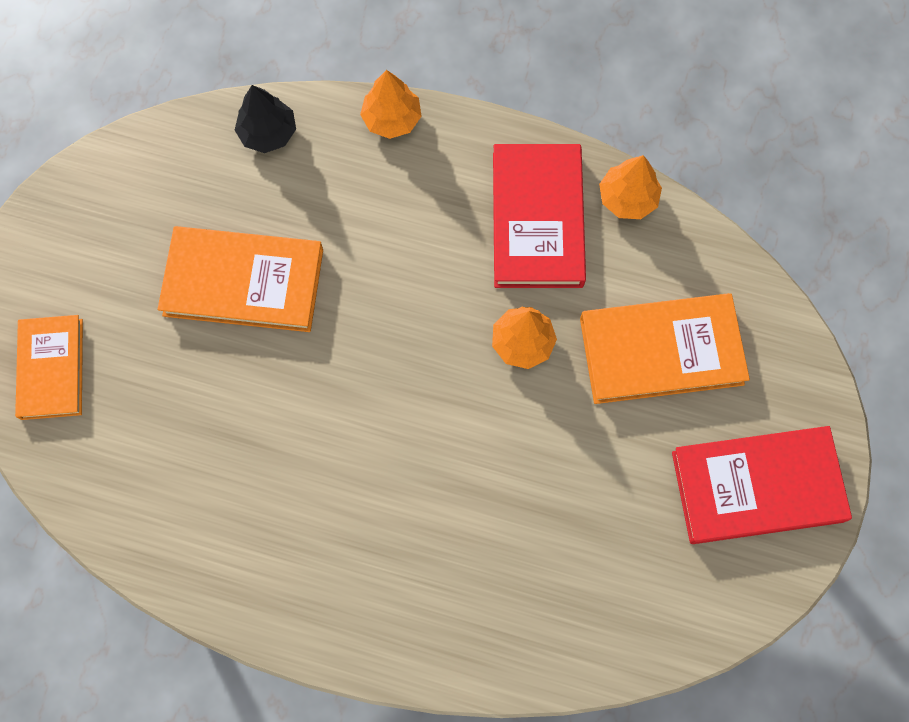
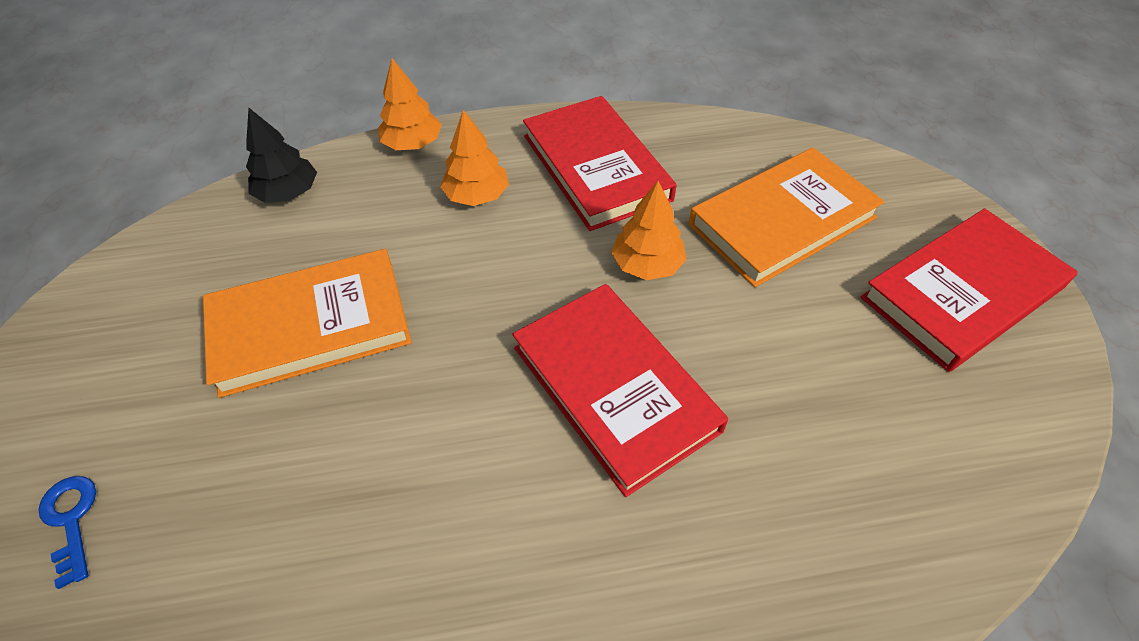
camera: 25 degrees left, 20 degrees down
orange book [15,315,83,420] -> blue key [38,476,96,589]
orange tree [599,155,662,219] -> orange tree moved to [440,110,509,206]
none -> red book [512,284,728,497]

